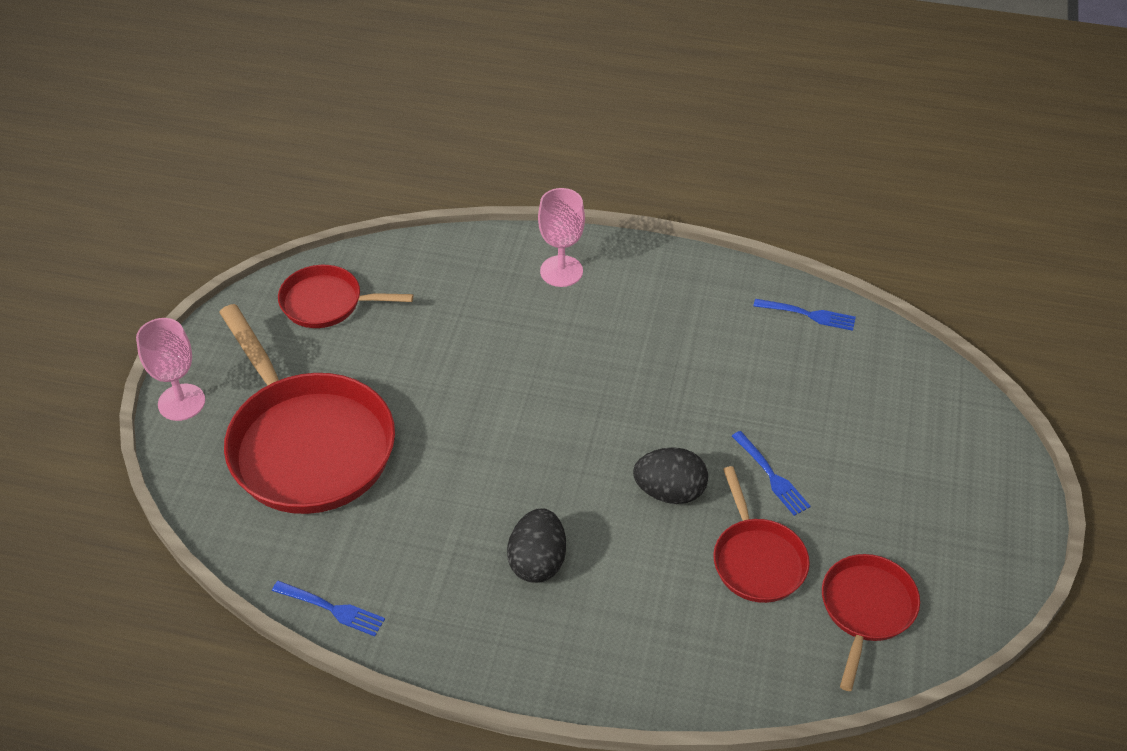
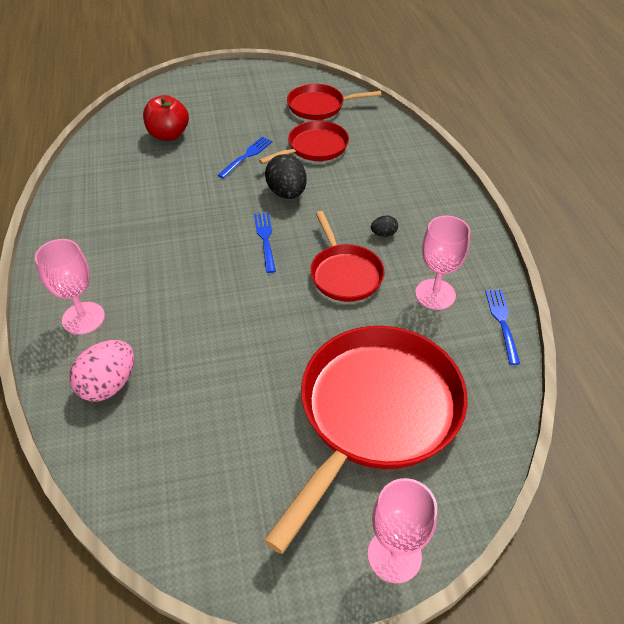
camera: 115 degrees left, 0 degrees up
red pan [278,265,413,328] -> red pan moved to [310,211,385,302]
black egg [507,508,566,583] -> black egg [371,216,398,237], size x0.50
blue fork [753,299,856,331] -> blue fork moved to [254,213,276,273]
none -> pink egg [69,340,134,401]
none -> red apple [143,95,189,141]
none -> pink goblet [415,216,470,310]

